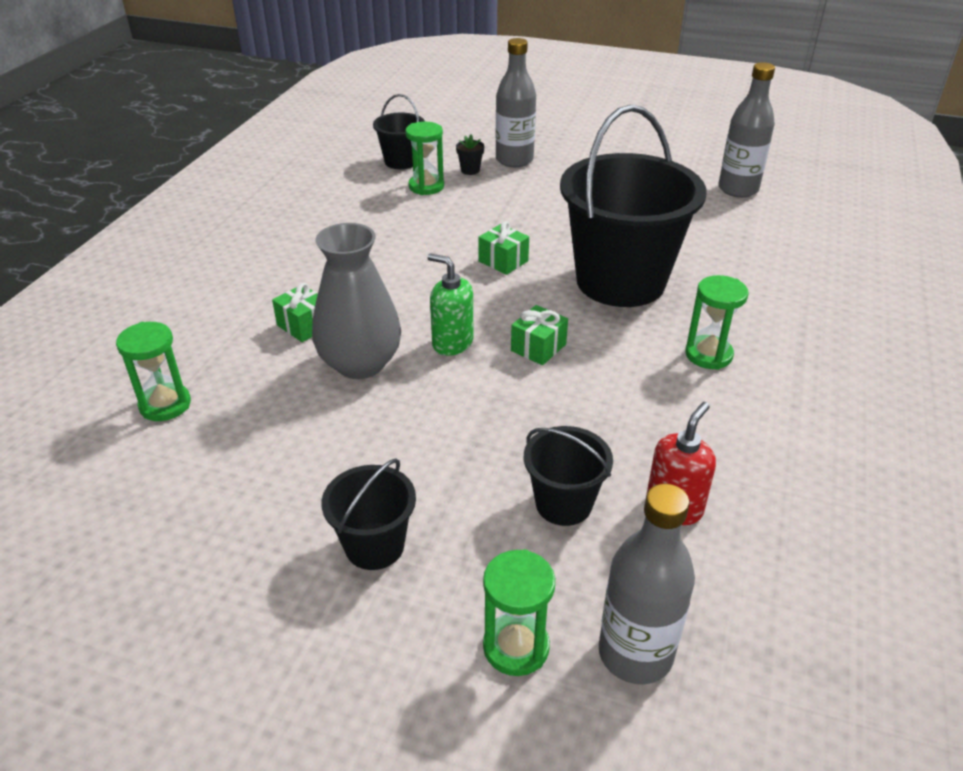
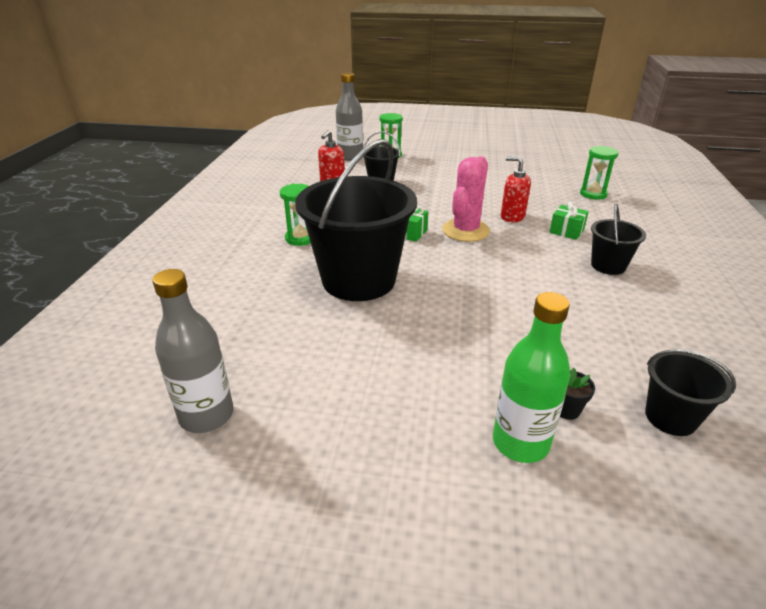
camera: 170 degrees right, 5 degrees down
grey vase [312,223,401,379] -> red soap dispenser [501,156,531,222]
black bucket [321,458,416,570] -> black bucket moved to [591,203,646,275]
green hourglass [405,122,444,195] -> none
green soap dispenser [427,253,473,356] -> pink cactus [442,156,490,242]
green gift [479,221,529,275] -> none
grey bottle [496,38,536,167] -> green bottle [493,292,571,463]

